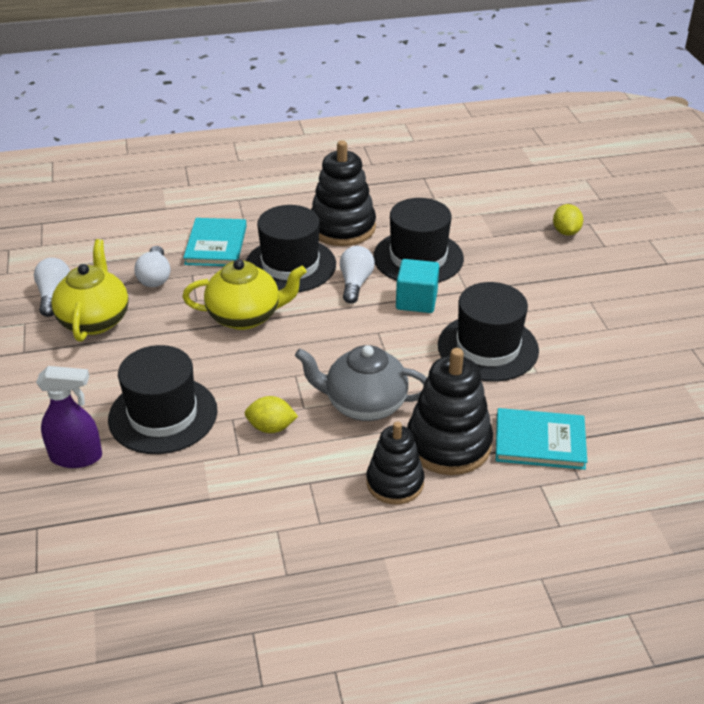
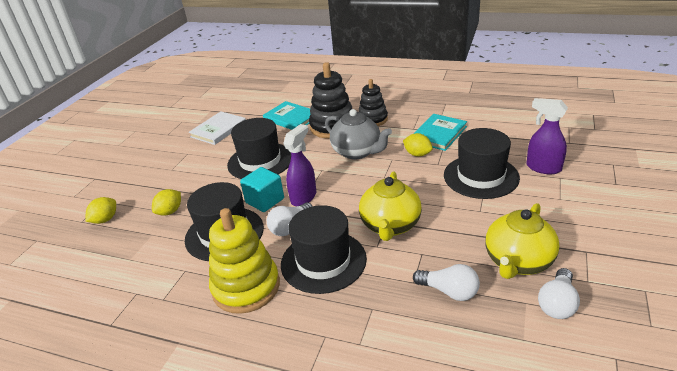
camera: 145 degrees left, 5 degrees down
white light bulb [134,246,170,287] -> white light bulb turned 90 degrees clockwise [413,264,480,301]
yellow teapot [182,259,306,330] -> yellow teapot turned 105 degrees counterclockwise [359,171,422,241]
turquoise book [183,218,247,266] -> turquoise book moved to [413,114,467,151]
black stacking toy [311,140,376,246] -> yellow stacking toy [209,208,280,314]
none -> yellow lemon [152,189,181,216]
none -> white book [188,111,246,145]
none -> purple spray bottle [283,124,316,206]

